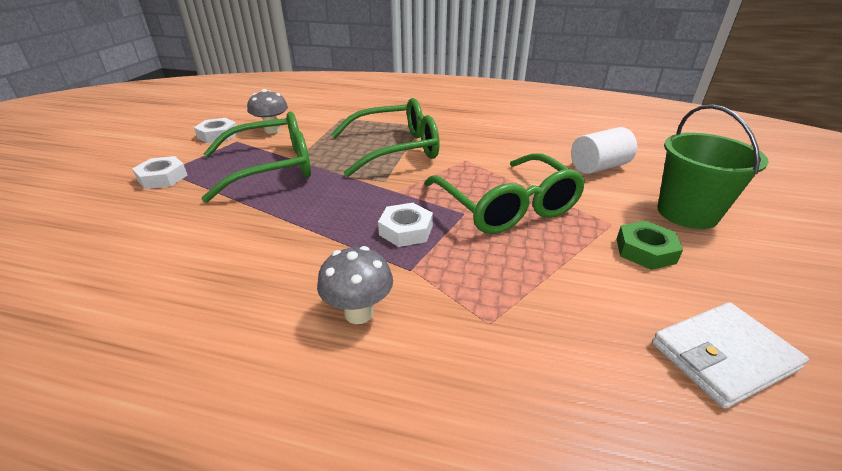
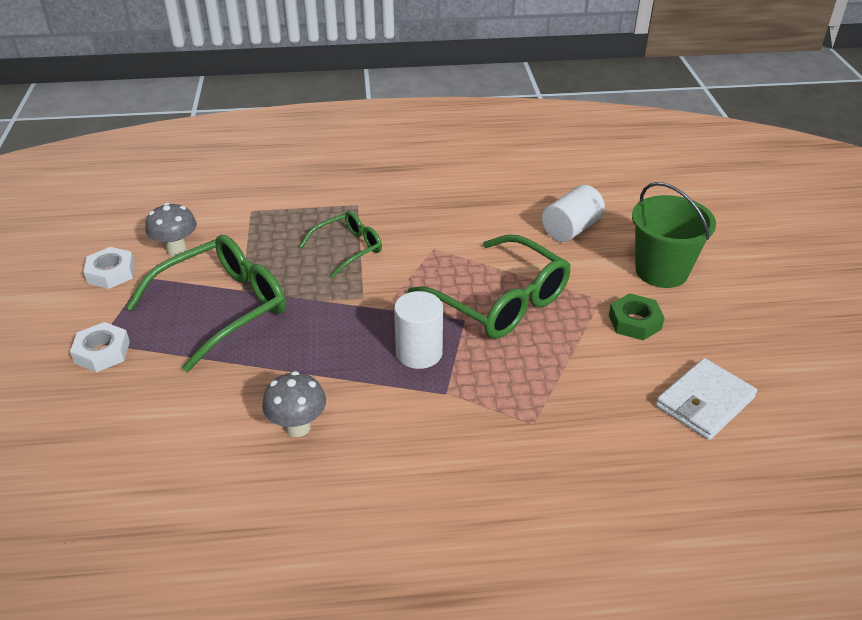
camera: 20 degrees left, 5 degrees up
grey mushroom [317,246,393,324] -> grey mushroom moved to [262,371,326,437]
green glasses [331,98,440,177] -> green glasses [299,211,382,278], size x0.57
white nut [378,203,433,247] -> white cylinder [394,291,443,369]

